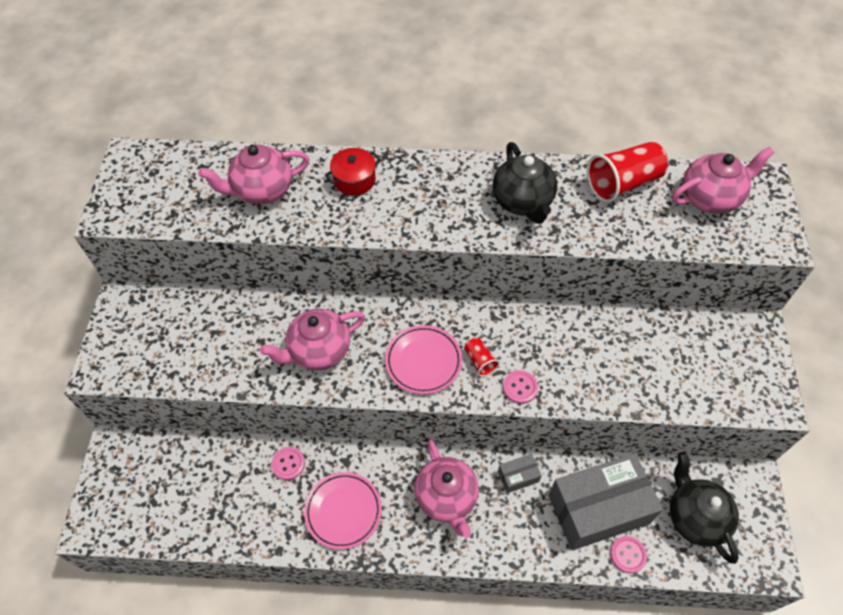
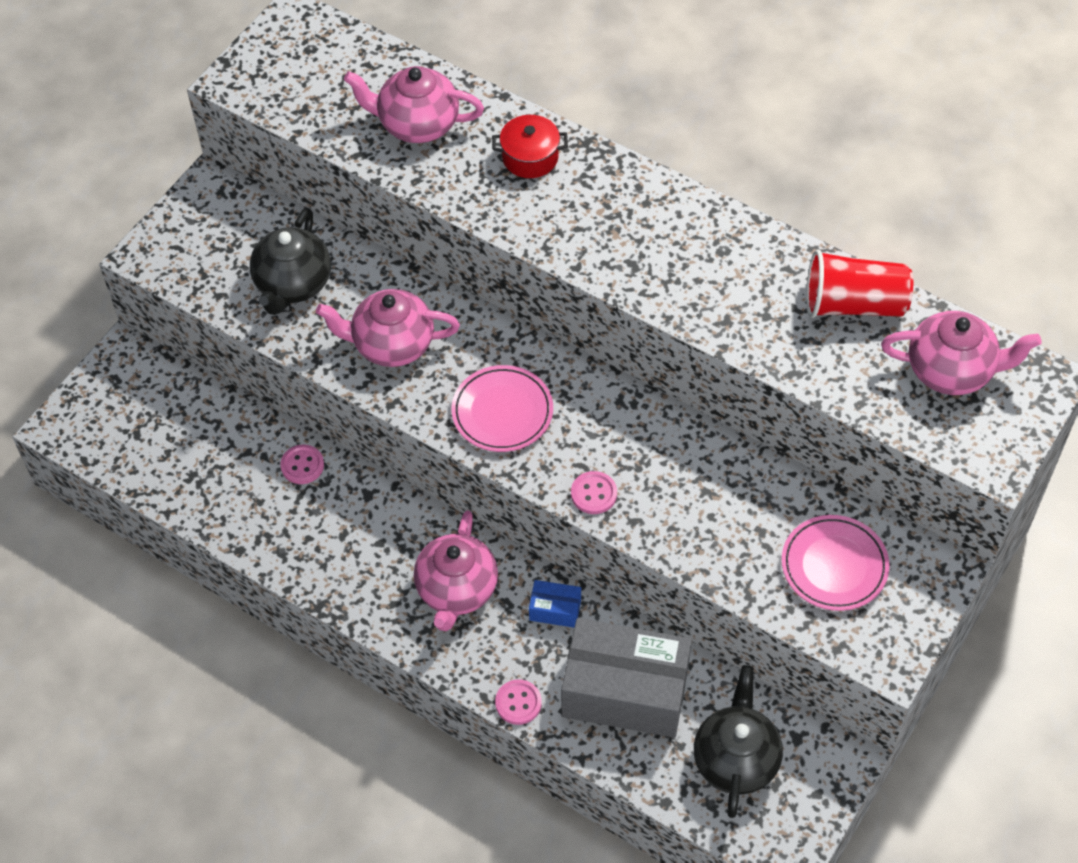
camera: 30 degrees right, 0 degrees up
pink plate [304,472,382,549] -> pink plate moved to [782,515,890,611]
red cup [464,338,500,377] -> none
black teapot [493,142,557,224] -> black teapot moved to [250,208,331,315]
grey box [498,454,542,493] -> blue box [529,580,581,628]
pink button [610,536,647,573] -> pink button moved to [495,680,542,725]

